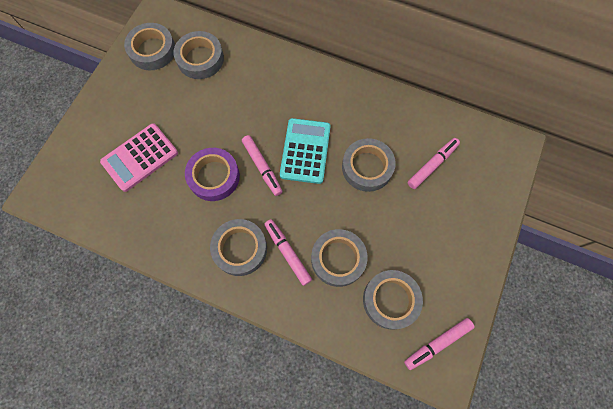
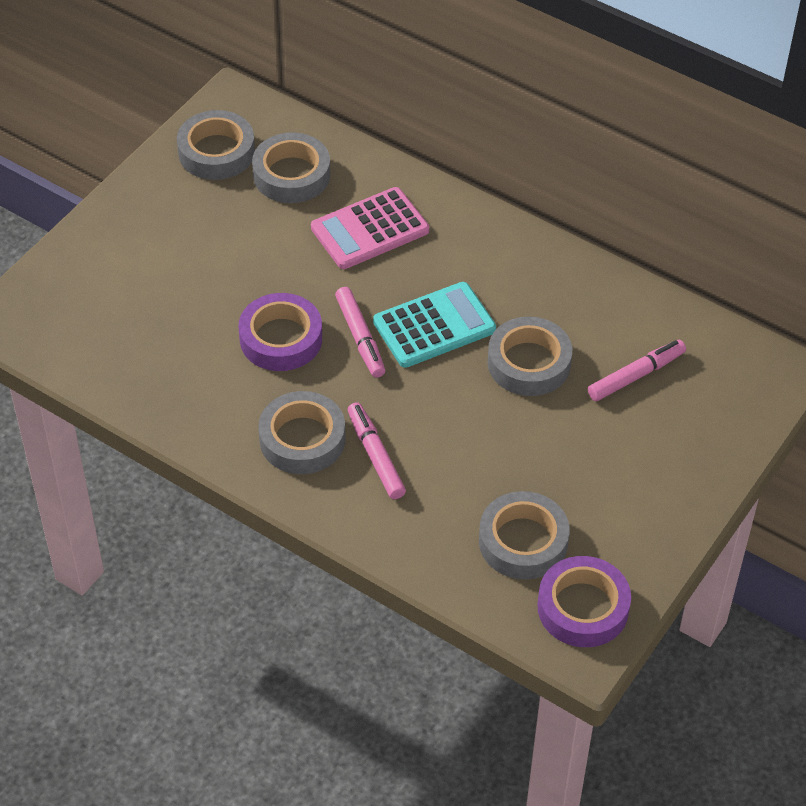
camera: 10 degrees right, 20 degrees down
pink calculator [100,123,178,192] -> pink calculator moved to [311,187,429,269]
turquoise calculator [280,118,331,184] -> turquoise calculator turned 45 degrees clockwise [373,282,496,368]
grey tape [311,229,368,287] -> none
pink marker [404,318,474,370] -> purple tape [538,556,631,647]

